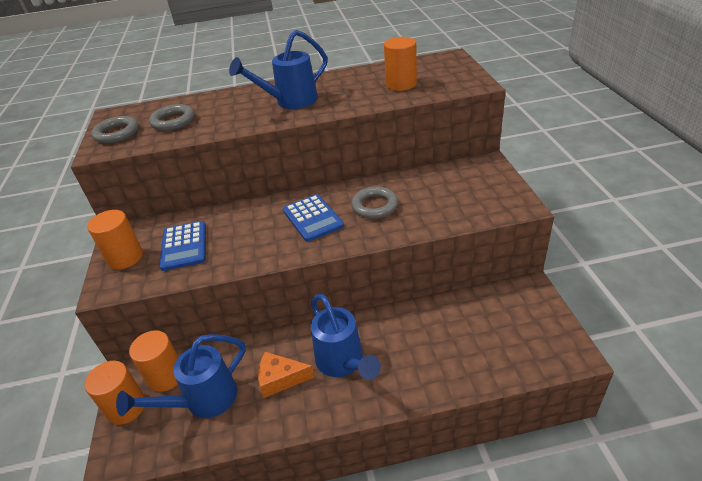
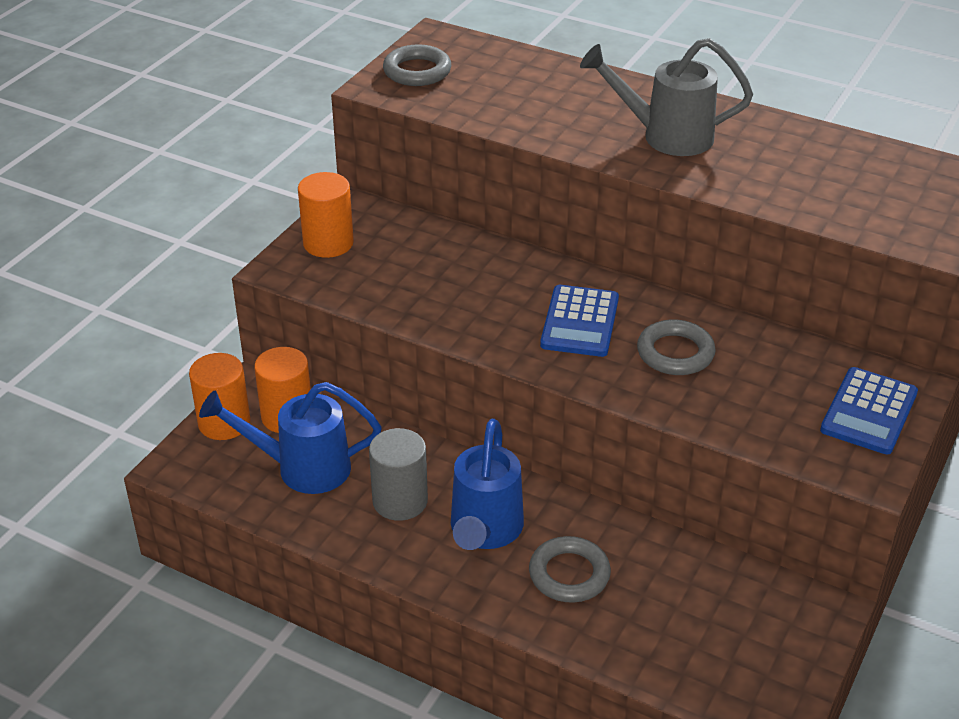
camera: 35 degrees right, 0 degrees up
grey ring [149,104,194,131] -> grey ring moved to [529,536,611,603]
blue calculator [159,221,206,271] -> blue calculator moved to [820,367,918,454]
blue watering can [229,30,327,109] -> grey watering can [580,38,753,156]
orange cheese [258,352,314,398] -> grey cylinder [369,428,428,521]
orange cylinder [384,37,417,91] -> none

